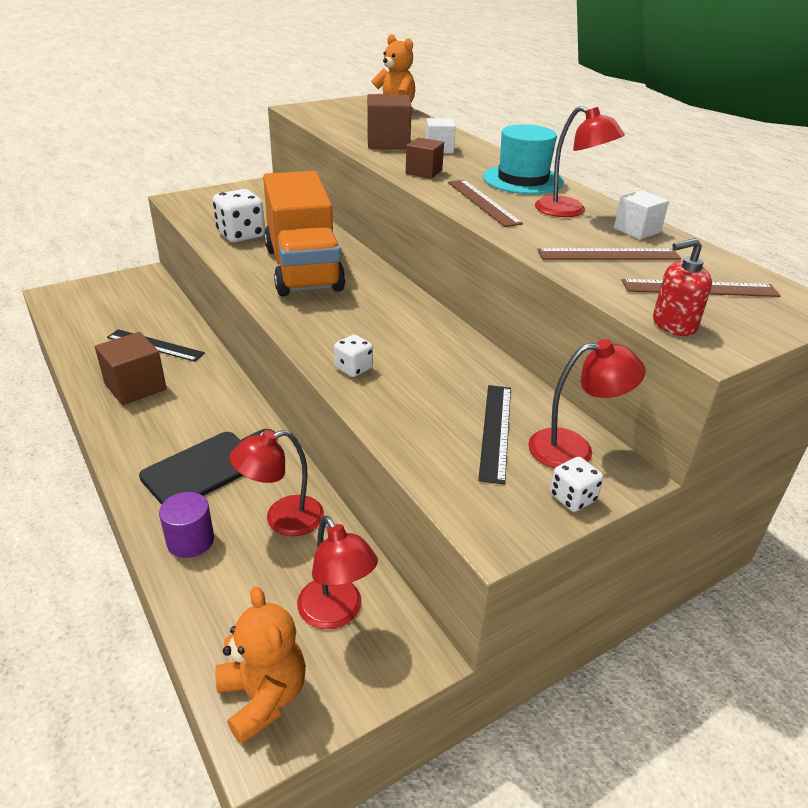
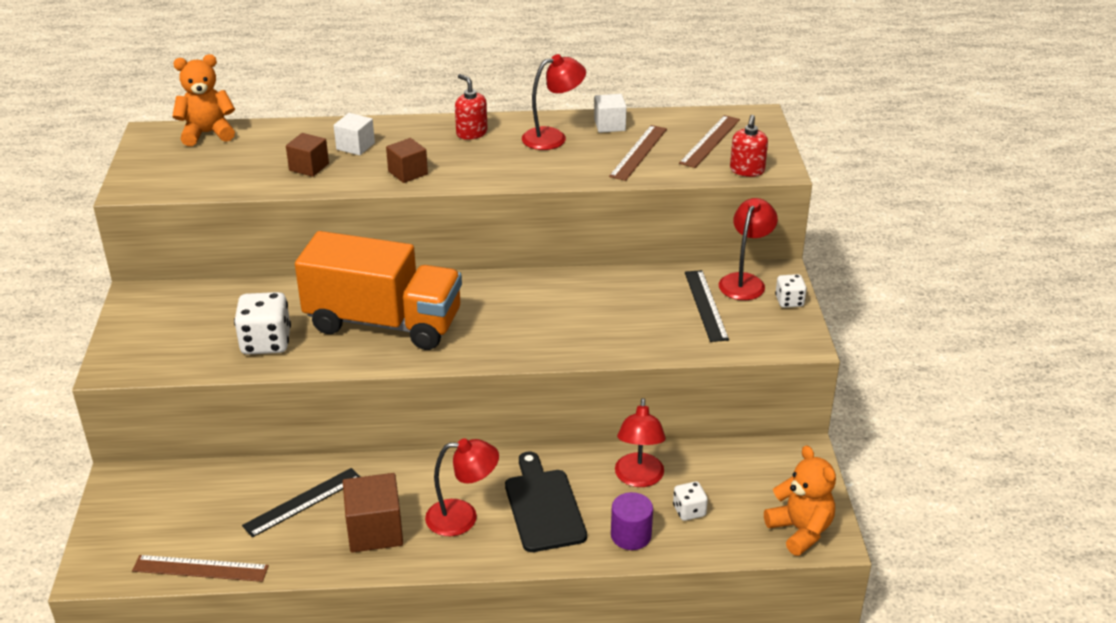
camera: 60 degrees left, 0 degrees up
orange teddy bear [215,586,306,745] -> orange teddy bear turned 60 degrees clockwise [764,445,836,556]
red lamp [297,516,378,629] -> red lamp moved to [425,438,499,536]
white dice [334,335,373,377] -> white dice moved to [673,481,708,521]
brown cube [367,94,412,149] -> brown cube [286,133,329,177], size x0.63
brown ruler [448,180,523,227] -> brown ruler moved to [132,555,269,582]
black ruler [478,385,511,484] -> black ruler turned 45 degrees clockwise [685,270,729,342]
turquoise hat [483,124,564,194] -> red soap dispenser [455,74,488,140]

